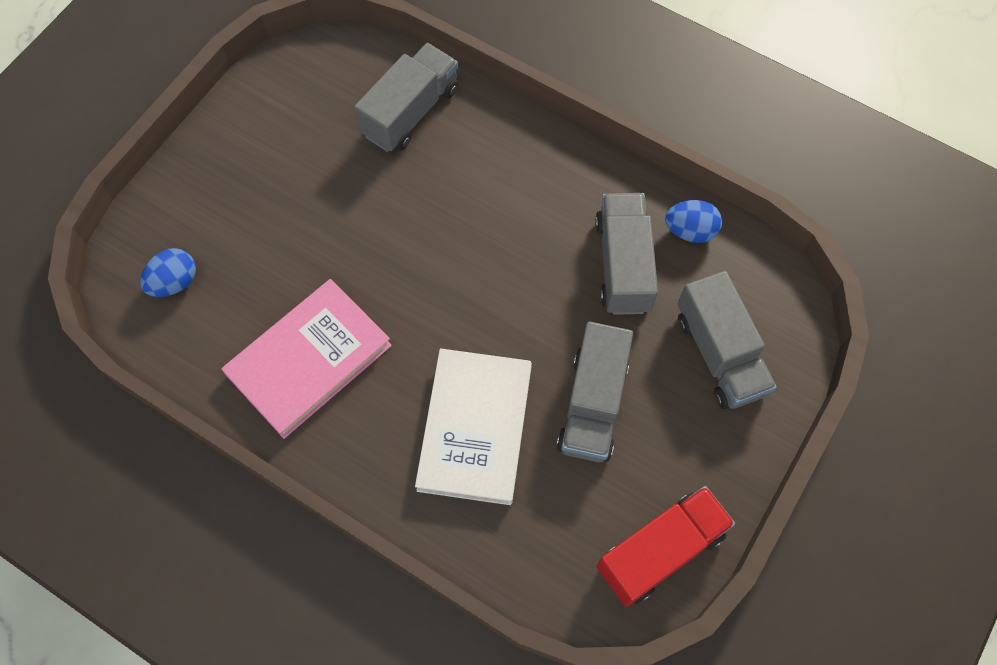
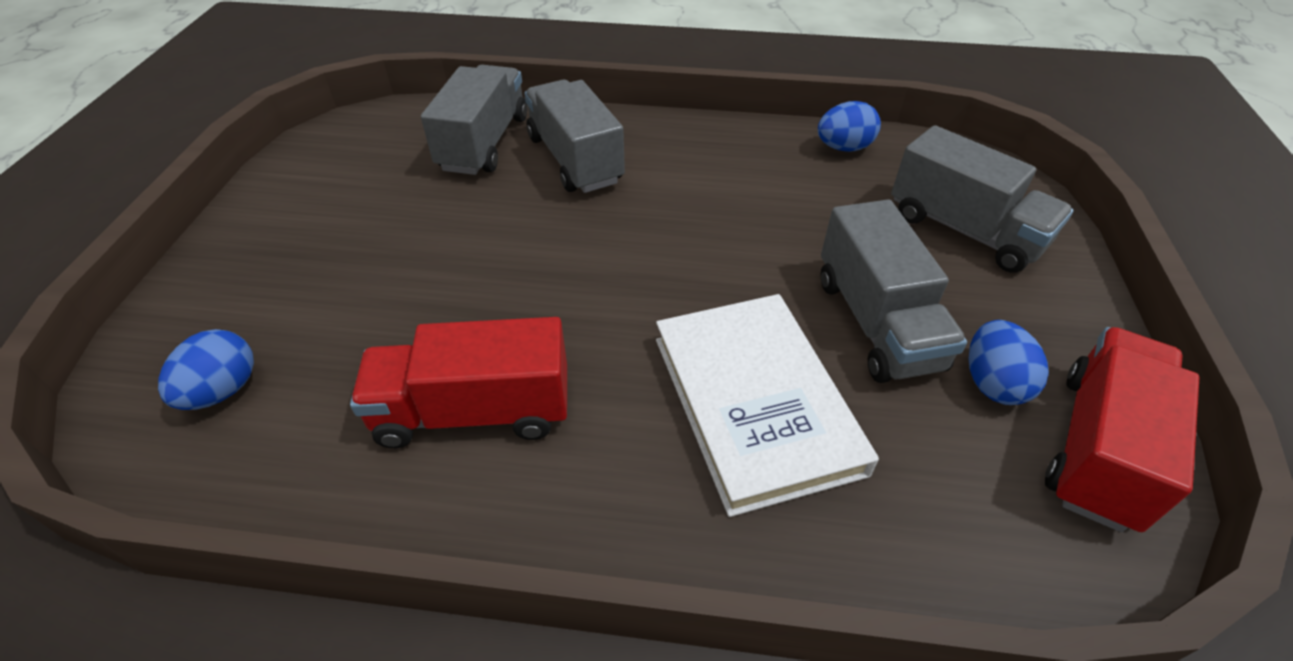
camera: 25 degrees left, 20 degrees down
pink book [222,279,392,439] -> red truck [350,317,567,448]
grey truck [595,193,658,315] -> grey truck moved to [524,80,625,193]
none -> blue egg [968,320,1049,405]

